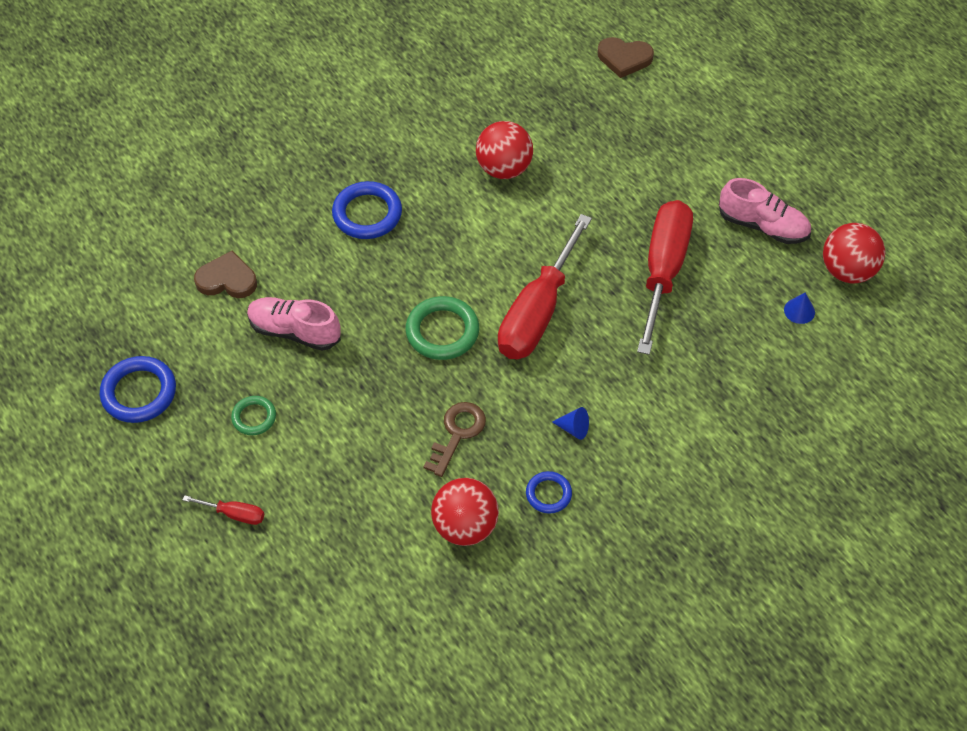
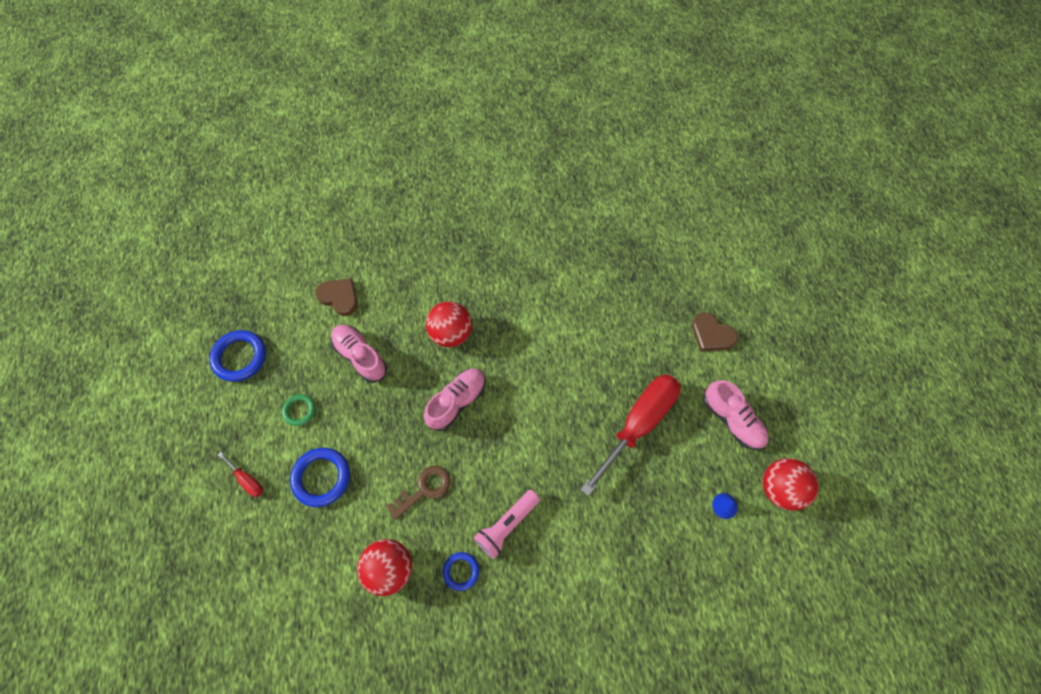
camera: 25 degrees right, 10 degrees up
blue ring [332,181,402,239] -> blue ring moved to [290,448,350,507]
green ring [405,296,479,360] -> pink shoe [424,369,485,431]
red ball [476,121,533,179] -> red ball moved to [426,301,472,347]
red screwdriver [498,214,592,359] -> none
blue cone [552,407,589,440] -> pink flashlight [474,490,540,559]
brown heart [598,37,654,78] -> brown heart moved to [692,313,738,351]

